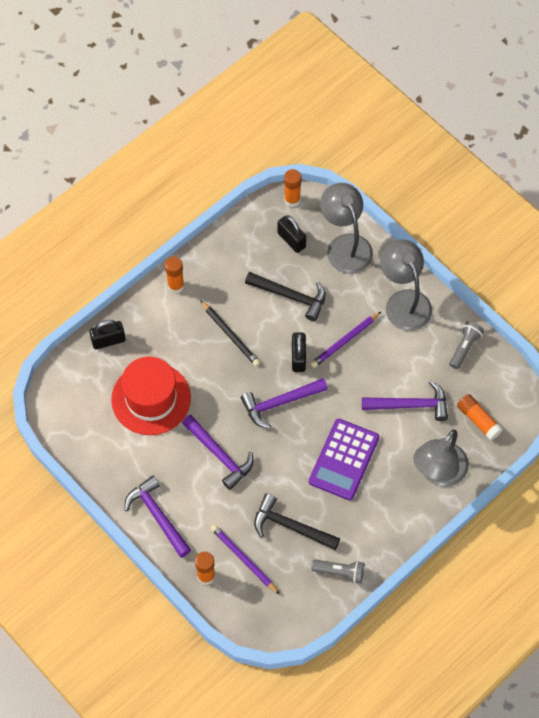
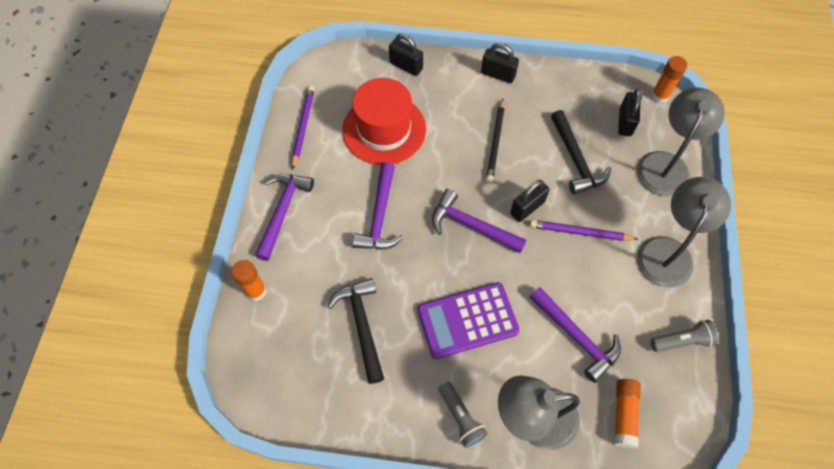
camera: 50 degrees right, 0 degrees up
orange glue stick [165,257,184,294] -> black padlock [481,43,519,83]
purple pencil [210,524,280,595] -> purple pencil moved to [292,86,315,170]
grey flashlight [311,559,364,584] -> grey flashlight moved to [439,382,488,448]

